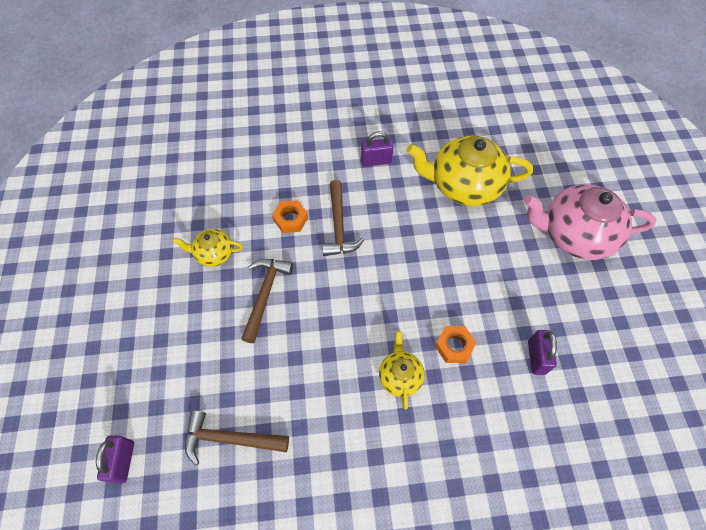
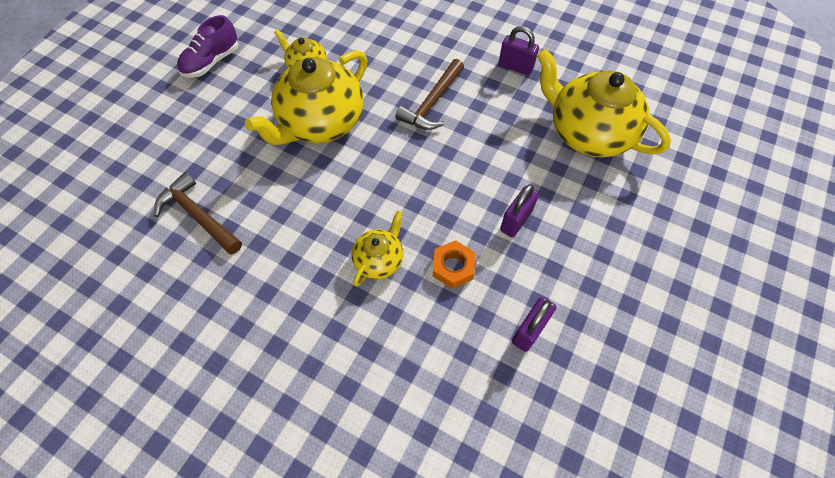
camera: 35 degrees right, 0 degrees up
purple padlock [96,435,134,483] -> purple padlock moved to [500,184,539,237]
brown hammer [241,259,293,343] -> yellow teapot [245,50,368,145]
orange nut [272,200,308,233] -> none
pink teapot [524,184,657,260] -> none
none -> purple shoe [177,15,239,78]

